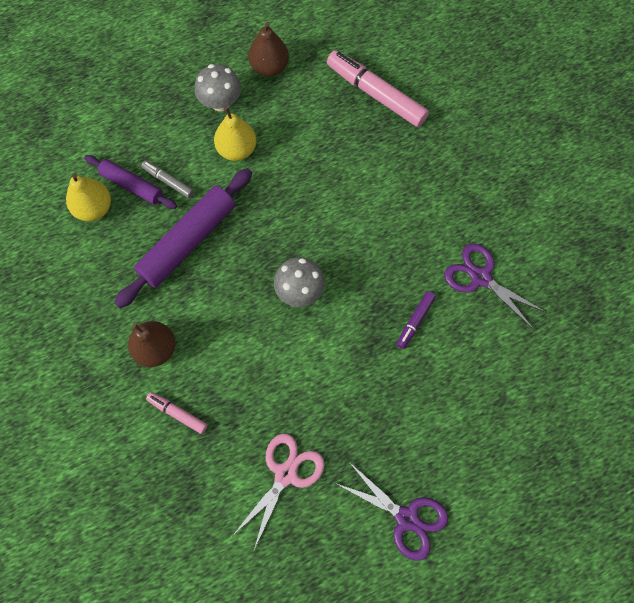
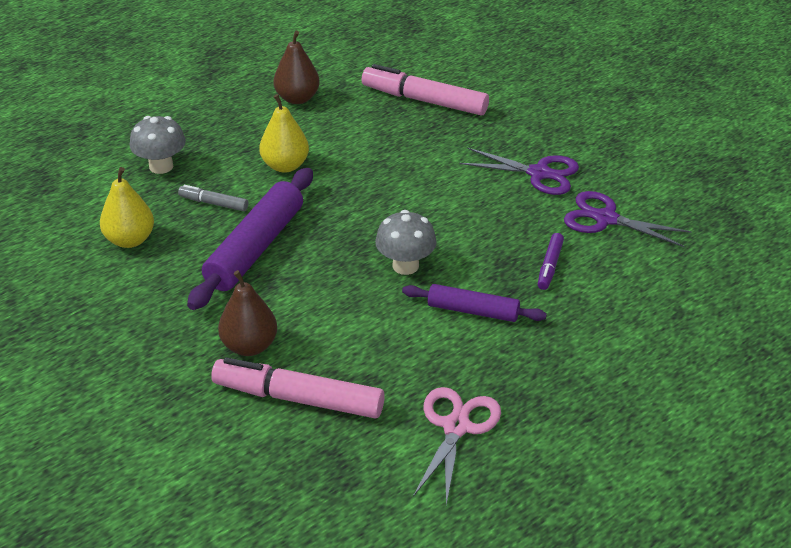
camera: 15 degrees left, 30 degrees down
purple rolling pin [84,155,177,209] -> purple rolling pin moved to [402,284,547,322]
pink marker [146,392,207,434] -> pink marker [211,357,385,418], size x2.00
grey mushroom [195,64,241,111] -> grey mushroom moved to [130,116,186,174]
purple scissors [335,462,448,561] -> purple scissors moved to [459,147,579,195]

